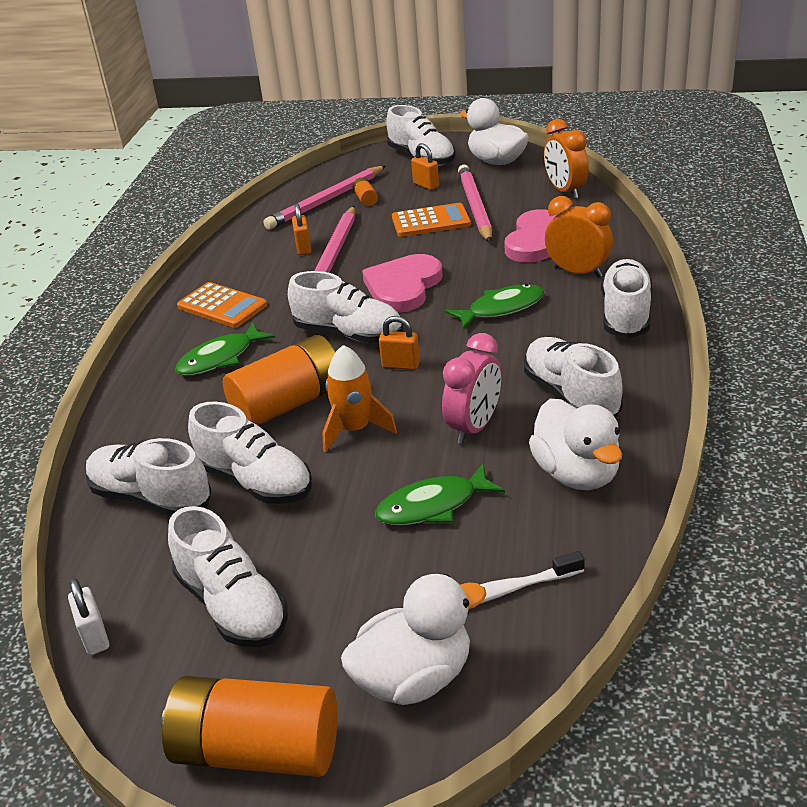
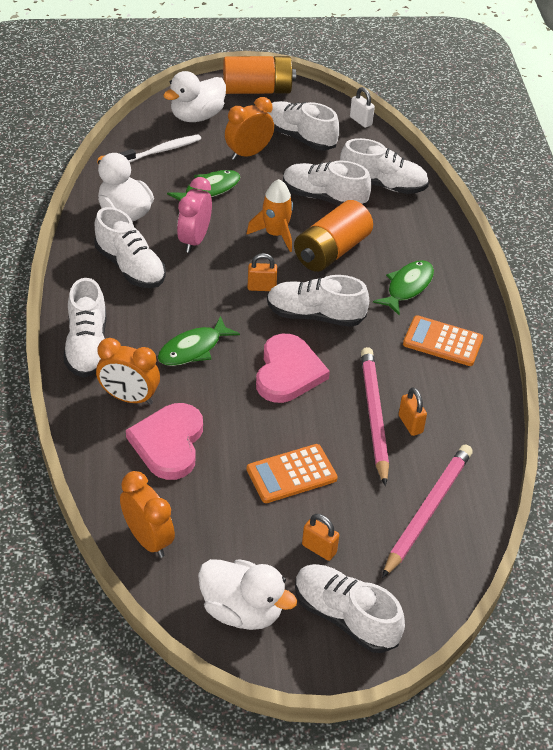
camera: 160 degrees right, 10 degrees up
orange battery [353,178,378,206] -> none
pink pencil [458,165,492,243] -> none
none -> orange clock [225,97,274,160]

